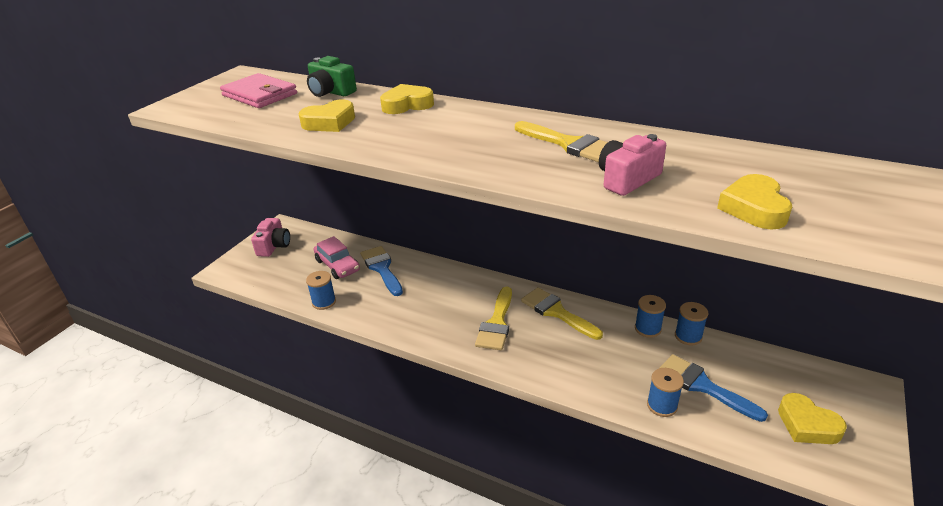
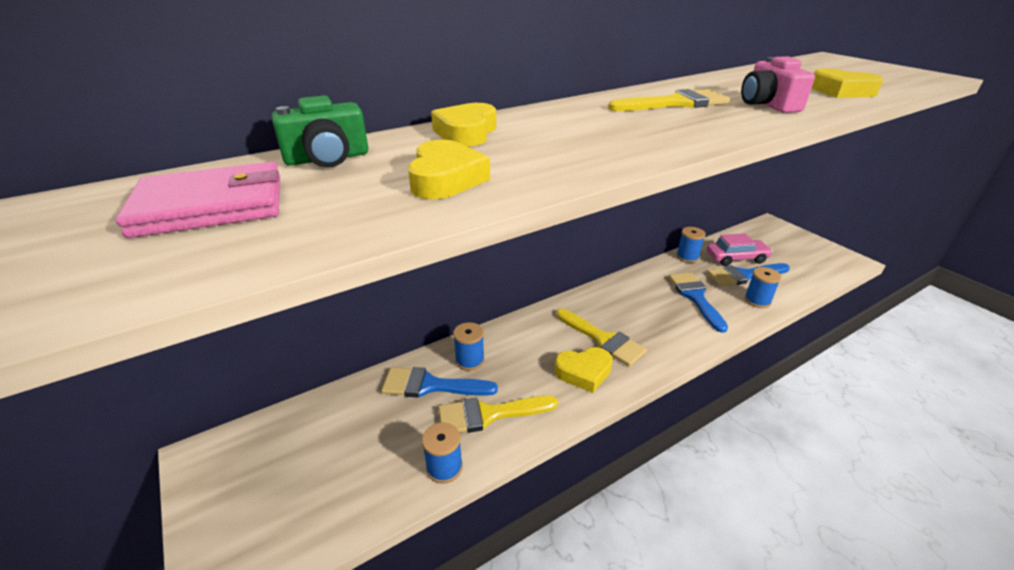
camera: 60 degrees left, 0 degrees up
pink camera [251,218,290,257] -> none
pink car [314,236,360,279] -> pink car moved to [707,233,773,266]
yellow brush [521,287,603,340] -> yellow brush moved to [438,396,558,433]
blue spool [635,295,666,338] -> blue spool moved to [453,322,485,371]
yellow heart [778,393,847,444] -> yellow heart moved to [554,347,613,393]
none -> blue brush [668,272,728,333]

